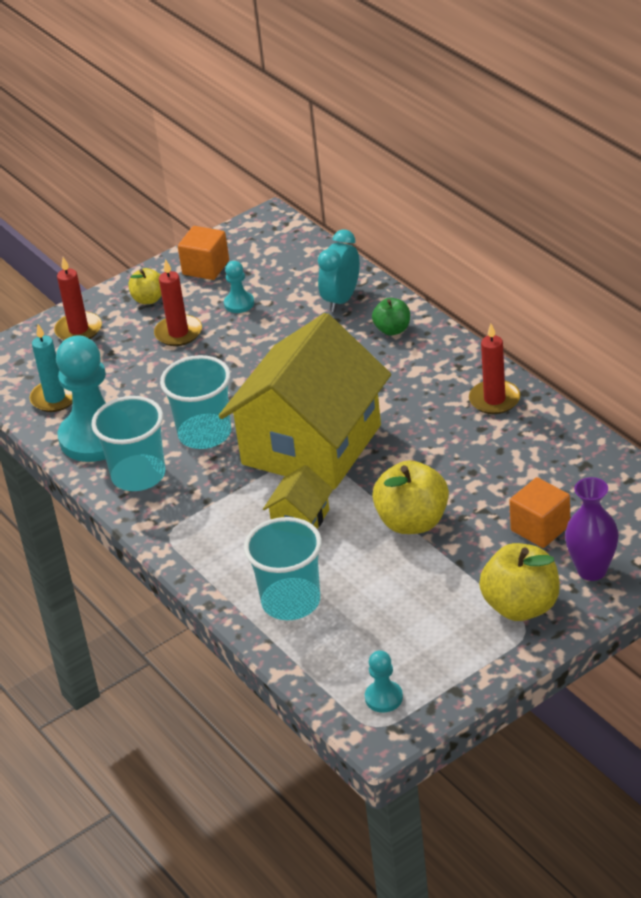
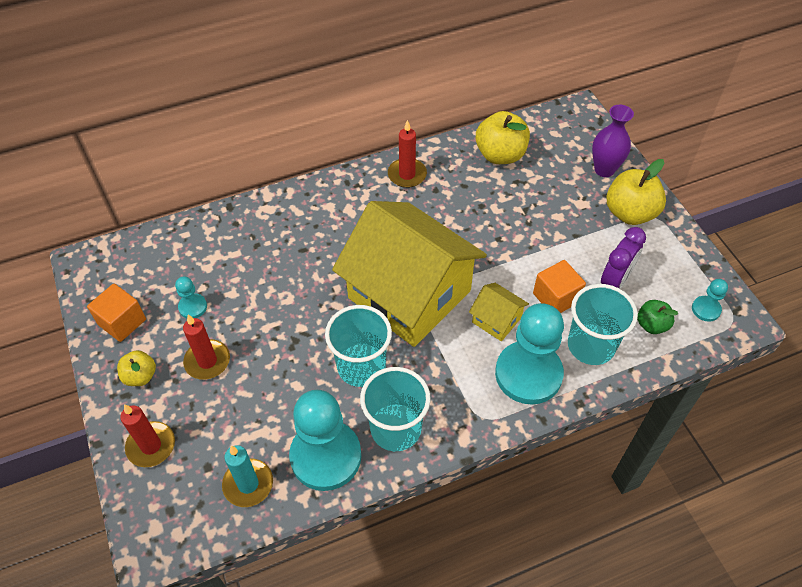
camera: 80 degrees left, 15 degrees up
turquoise clock [318,230,360,312] -> none
green apple [372,298,410,335] -> green apple moved to [637,300,678,334]
yellow apple [372,460,449,534] -> yellow apple moved to [476,111,530,164]
orange cube [509,477,570,548] -> orange cube moved to [533,260,586,313]
none -> turquoise pawn [495,303,564,404]
none -> purple clock [601,227,646,289]

